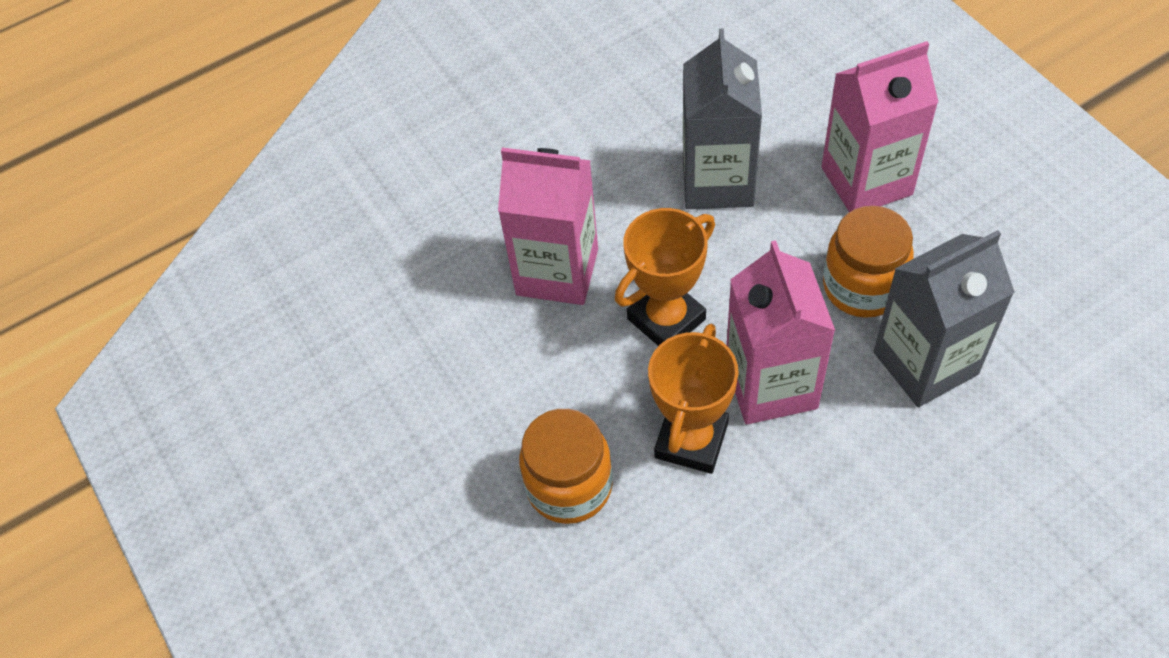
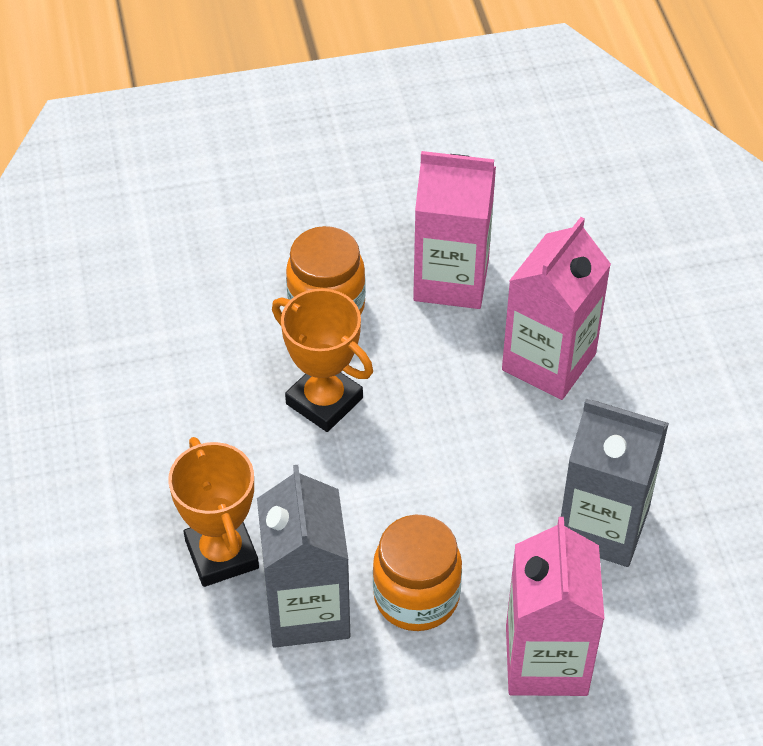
camera: 105 degrees right, 5 degrees down
orange trophy [615,208,715,346] -> orange trophy moved to [168,437,259,587]
pink carton [727,240,836,424] -> pink carton moved to [413,151,496,309]

